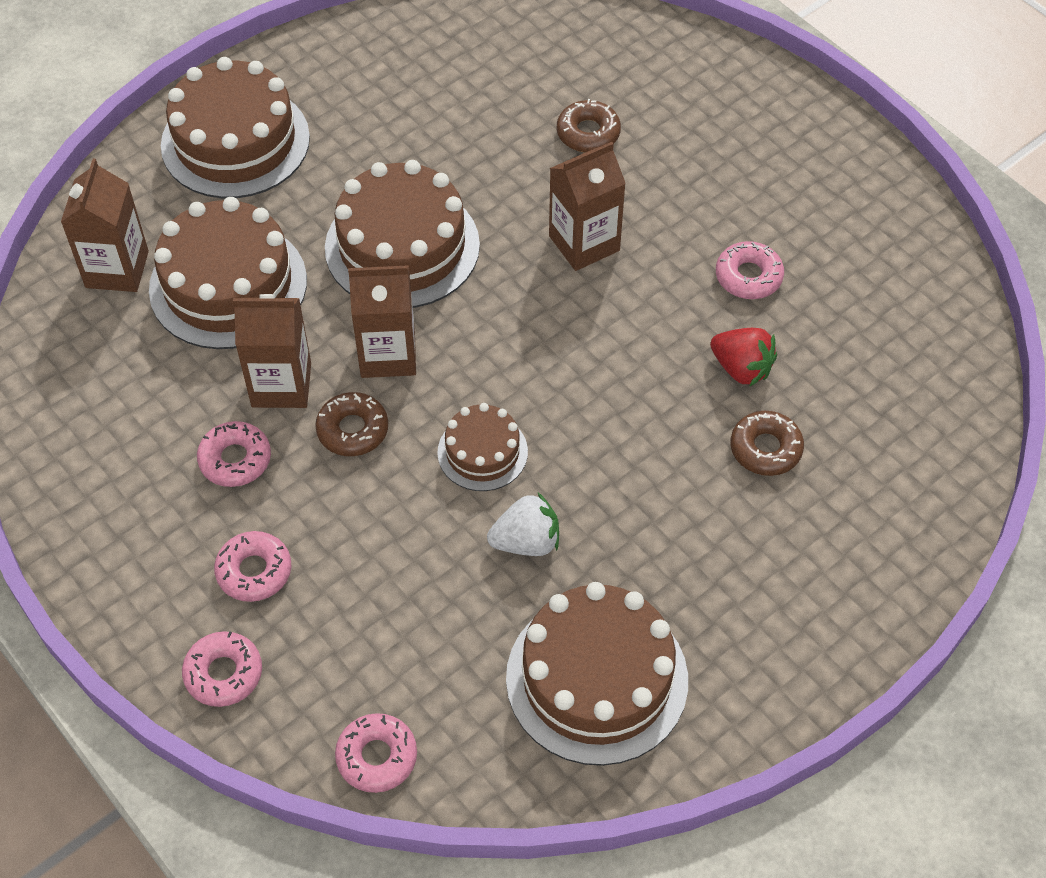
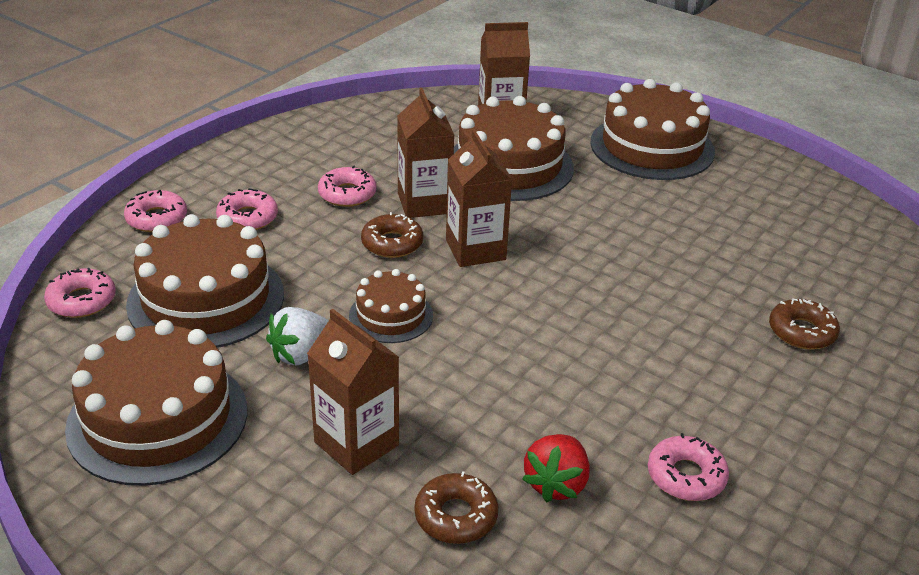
camera: 75 degrees right, 20 degrees down
brown cake [325,160,480,308] -> brown cake moved to [126,214,284,348]
white strawberry [487,493,559,556] -> white strawberry turned 75 degrees clockwise [266,307,329,366]
brown carton [549,142,626,271] -> brown carton moved to [307,309,399,475]

